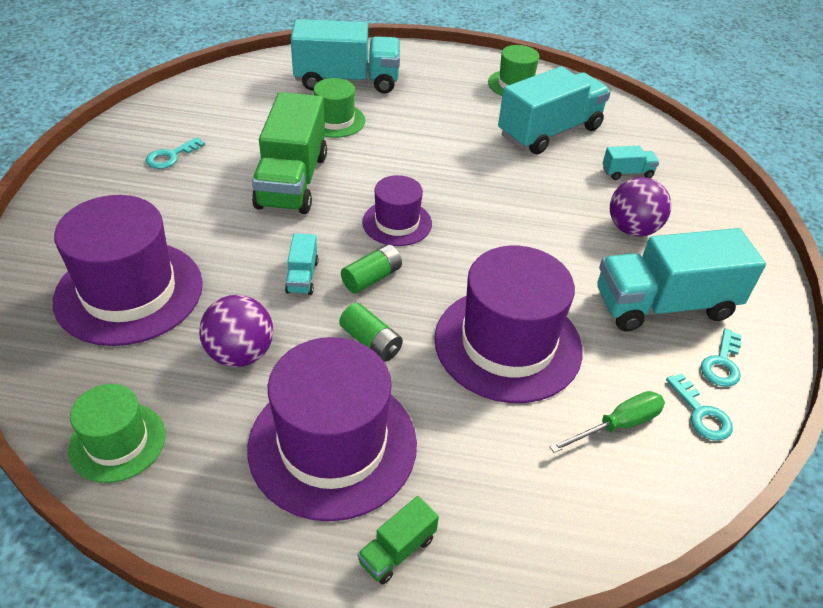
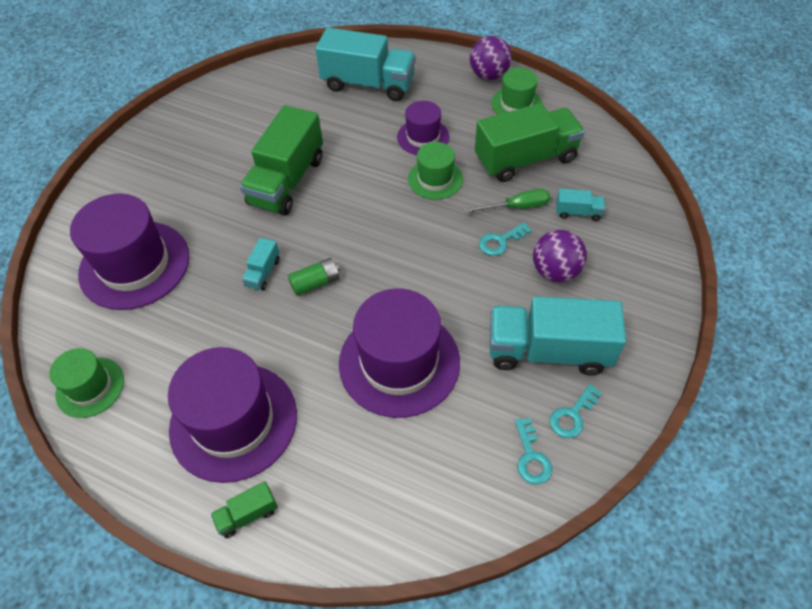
camera: 20 degrees right, 10 degrees up
turquoise key [146,137,205,169] -> turquoise key moved to [479,223,531,256]
purple ball [199,295,273,367] -> purple ball moved to [470,36,512,80]
green hat [314,78,365,138] -> green hat moved to [408,142,463,200]
green battery [339,303,403,362] -> none
purple hat [362,175,432,246] -> purple hat moved to [397,101,450,155]
turquoise truck [498,66,611,154] -> green truck [475,103,585,182]
green screwdriver [549,391,665,453] -> green screwdriver moved to [464,189,550,213]

